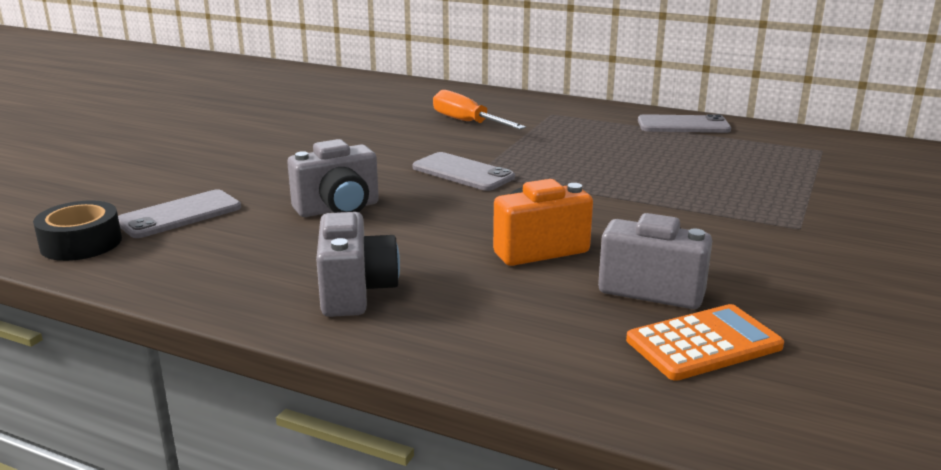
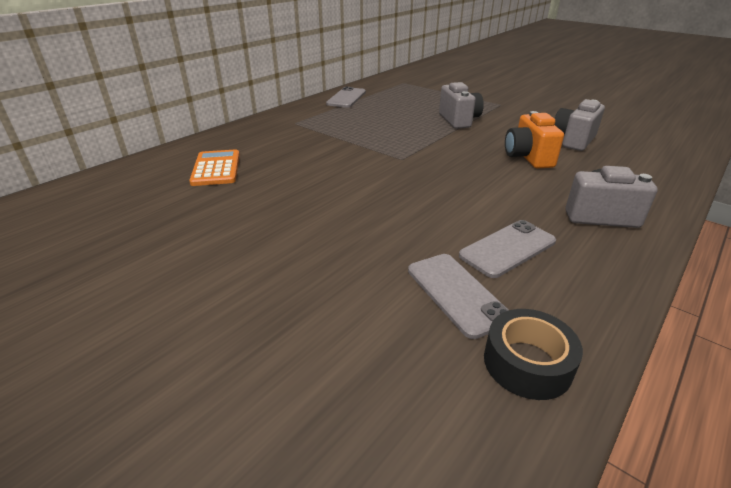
camera: 75 degrees left, 10 degrees up
grey camera [287,139,379,217] -> grey camera moved to [439,82,484,129]
grey phone [413,152,515,191] -> grey phone moved to [459,220,556,278]
orange screwdriver [433,90,526,130] -> none
orange calculator [626,304,784,381] -> orange calculator moved to [189,149,240,186]

